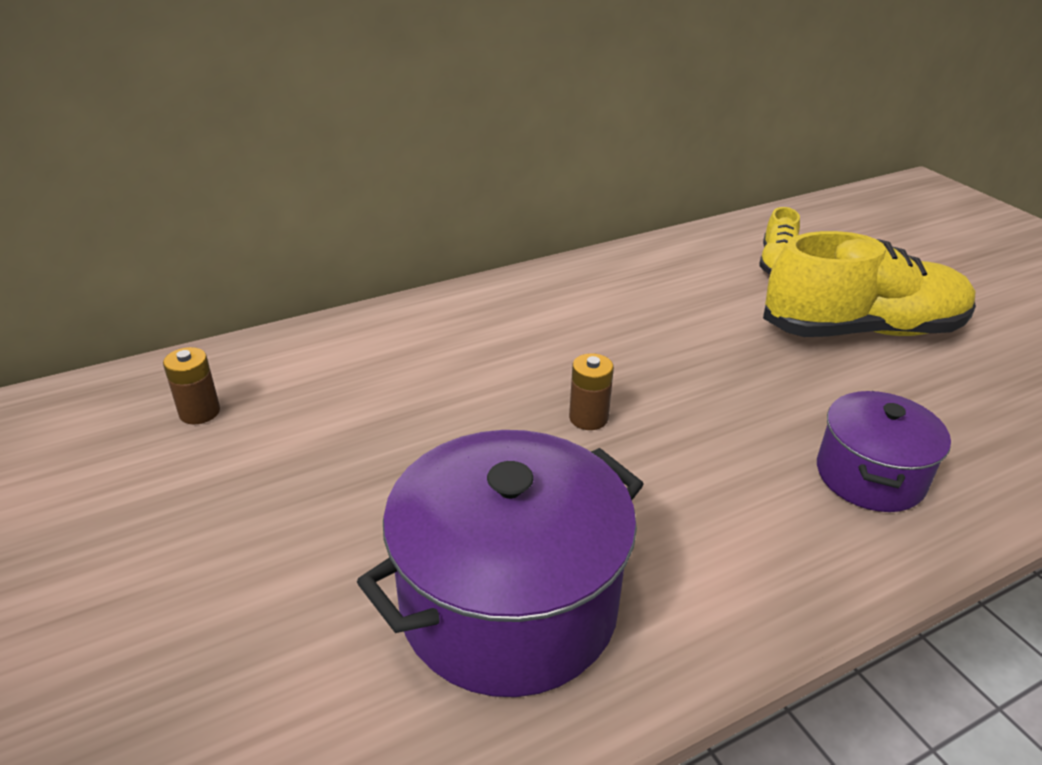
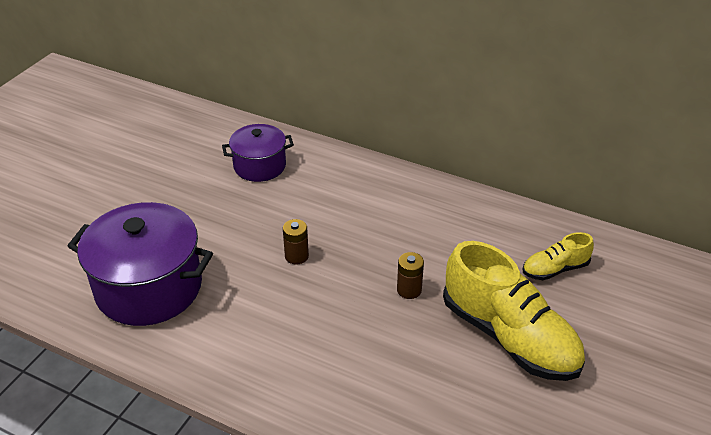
camera: 55 degrees right, 5 degrees up
brown battery [163,347,220,424] -> brown battery moved to [397,252,424,299]
purple pot [817,391,951,512] -> purple pot moved to [222,124,294,182]

